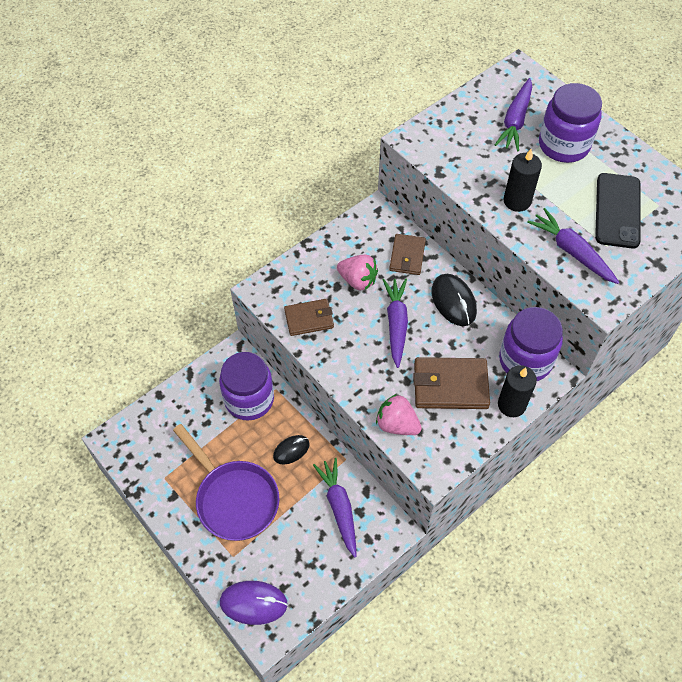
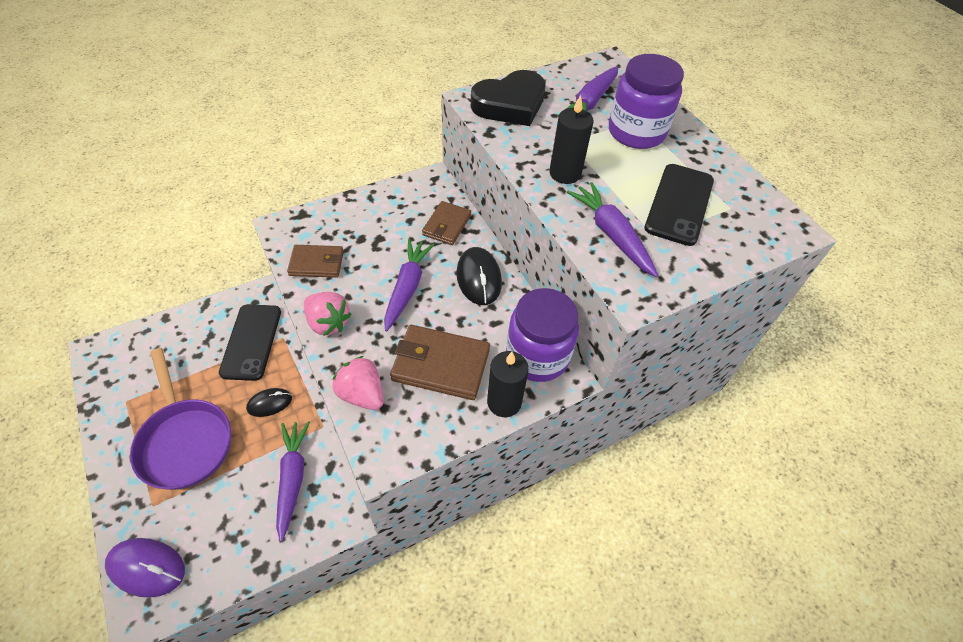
camera: 10 degrees right, 5 degrees down
purple jar [219,352,274,421] -> black phone [219,304,281,381]
pink strawberry [337,255,378,291] -> pink strawberry moved to [304,292,351,336]
none -> black heart [471,70,546,126]

